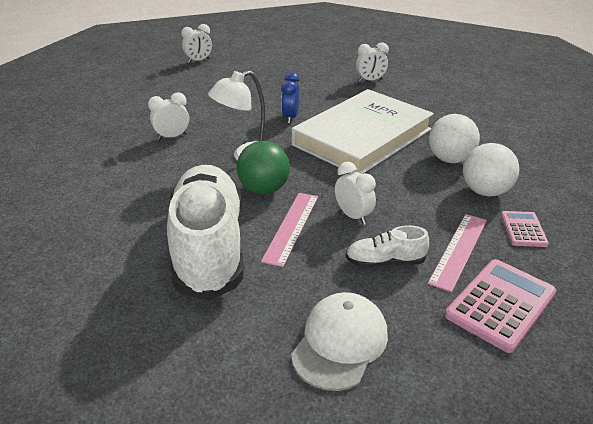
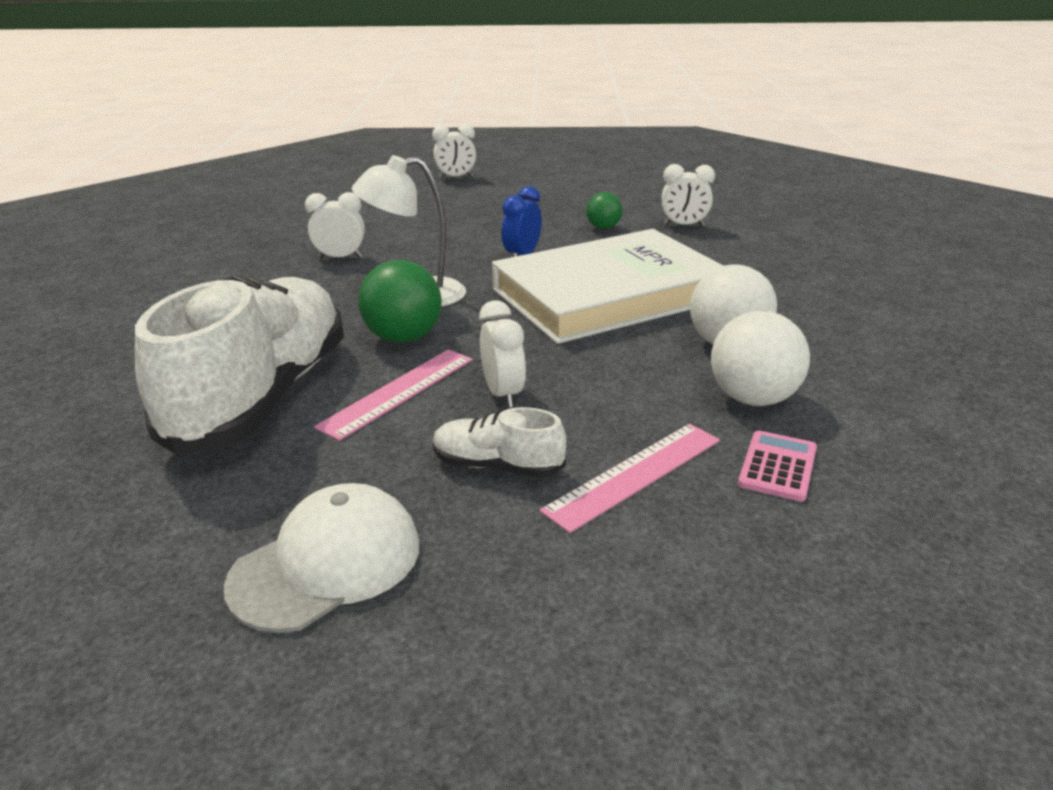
camera: 20 degrees right, 5 degrees down
pink calculator [445,259,557,353] -> none
none -> green ball [586,192,622,229]

